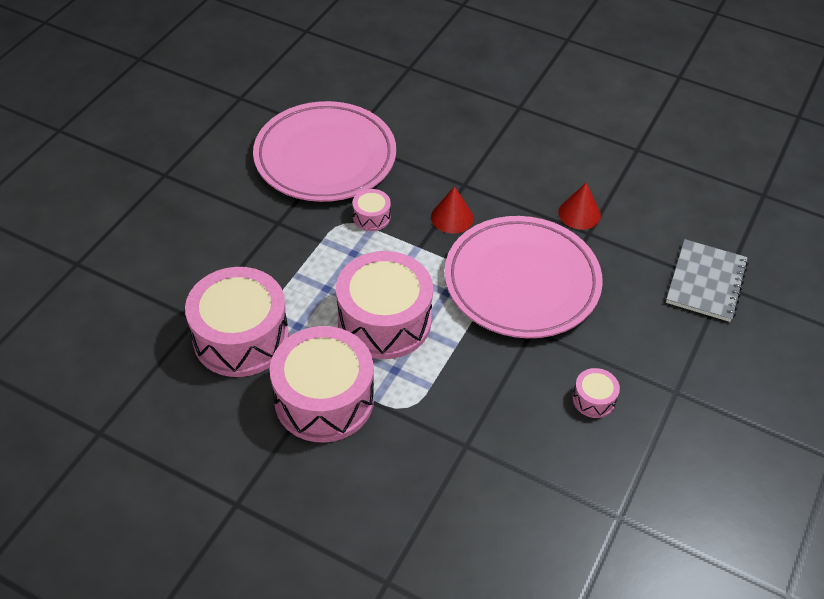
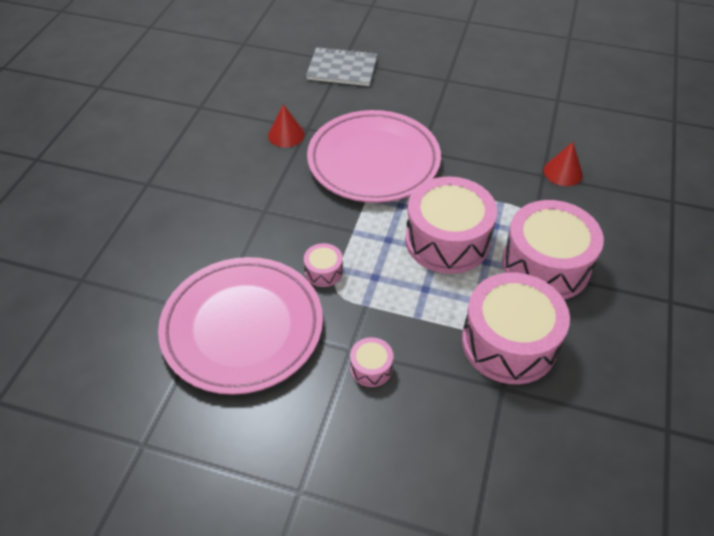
camera: 100 degrees left, 0 degrees up
red cone [431,186,474,234] -> red cone moved to [544,142,583,186]
pink drum [572,368,620,418] -> pink drum moved to [350,337,393,387]

